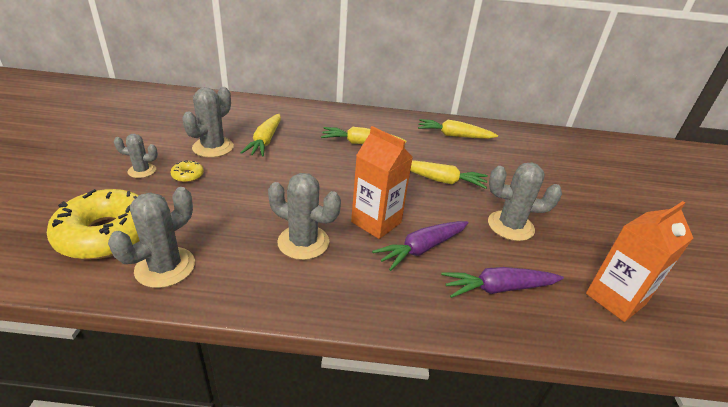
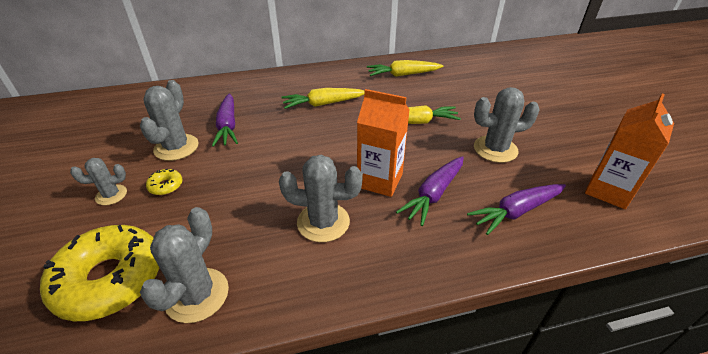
camera: 15 degrees left, 5 degrees up
yellow carrot [240,114,281,157] -> purple carrot [212,93,238,147]

